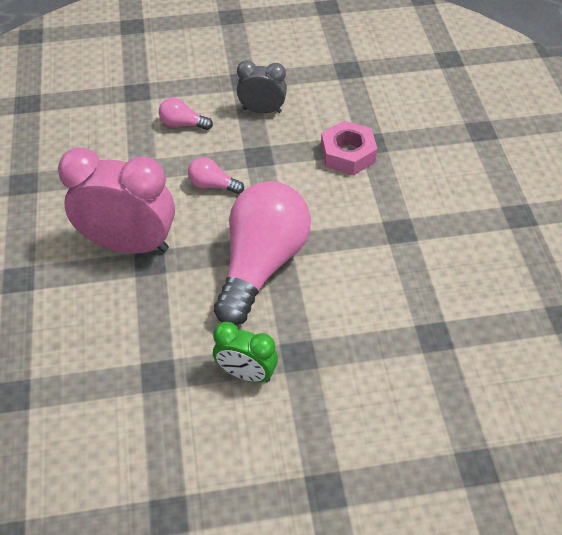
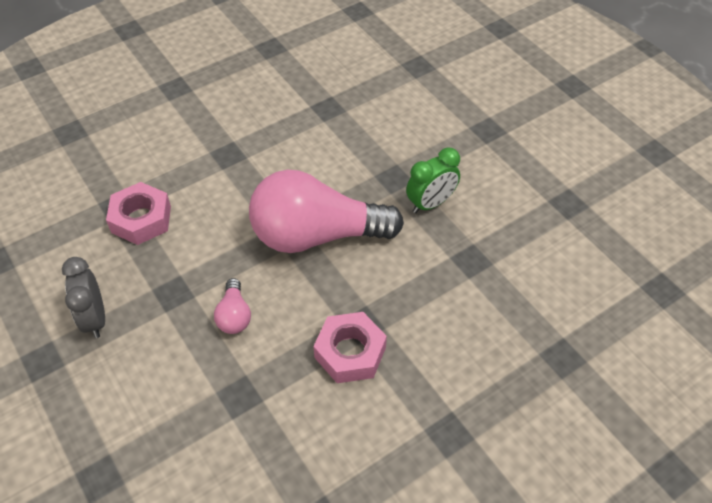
camera: 115 degrees left, 0 degrees up
pink clock [58,147,175,254] -> pink nut [313,312,387,383]
pink light bulb [159,98,213,130] -> none
green clock [213,322,278,382] -> green clock turned 60 degrees clockwise [406,148,460,213]

